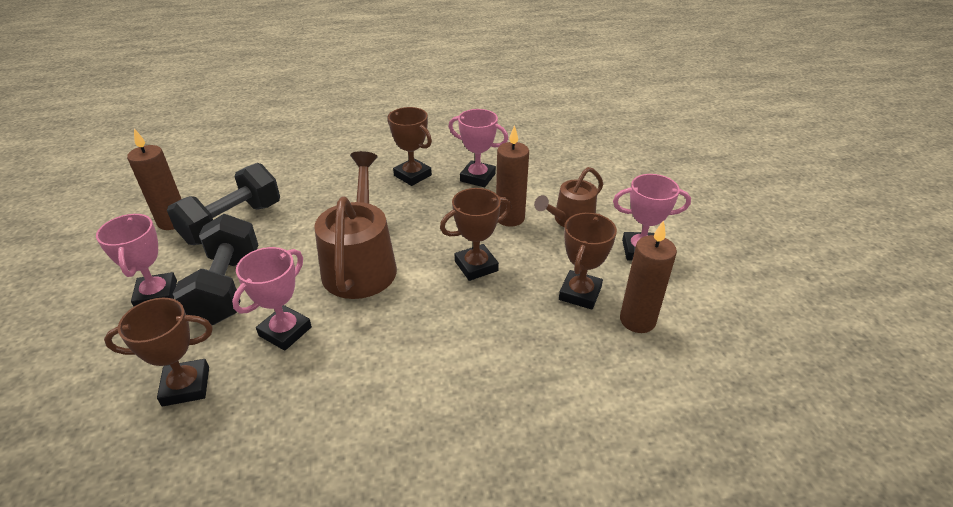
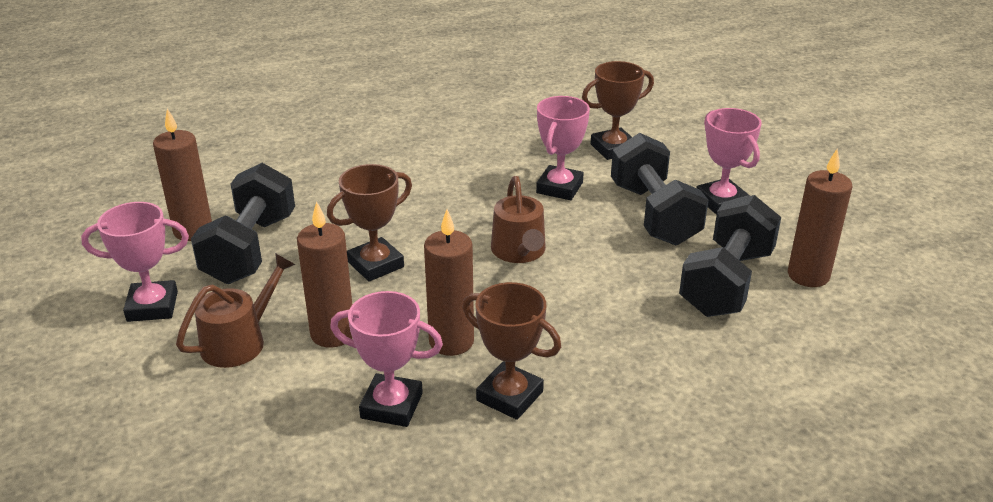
camera: 170 degrees right, 5 degrees down
brown watering can [314,151,397,299] -> brown watering can [491,176,546,263], size x0.60
brown trophy [559,213,617,310] -> black dumbbell [191,163,295,284]
none -> brown candle [424,209,474,356]

